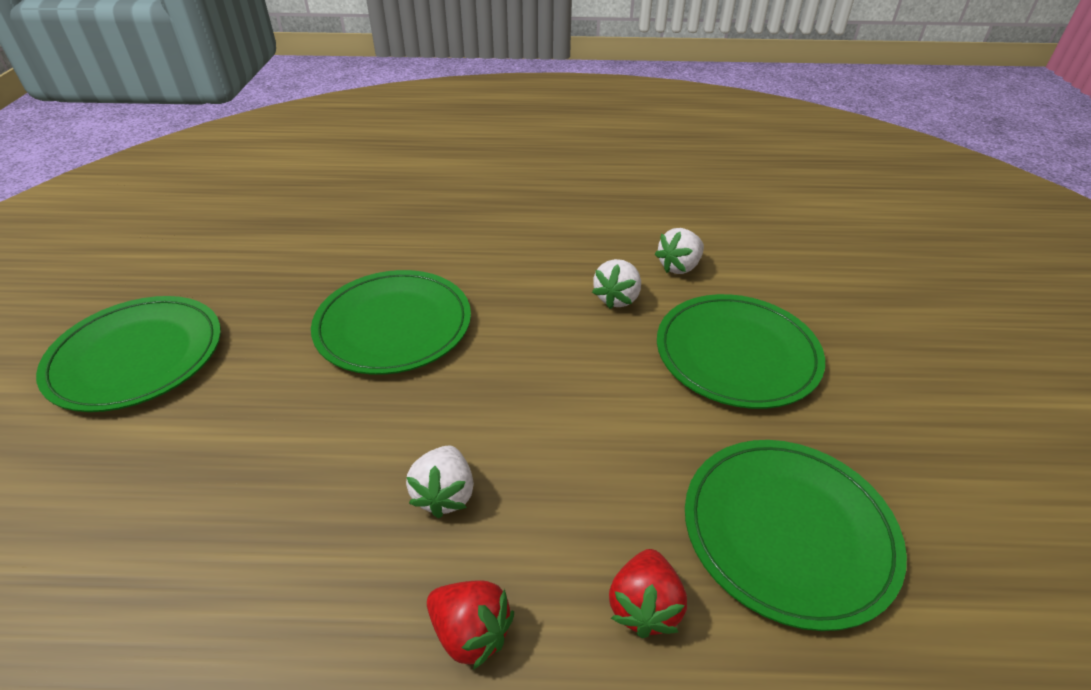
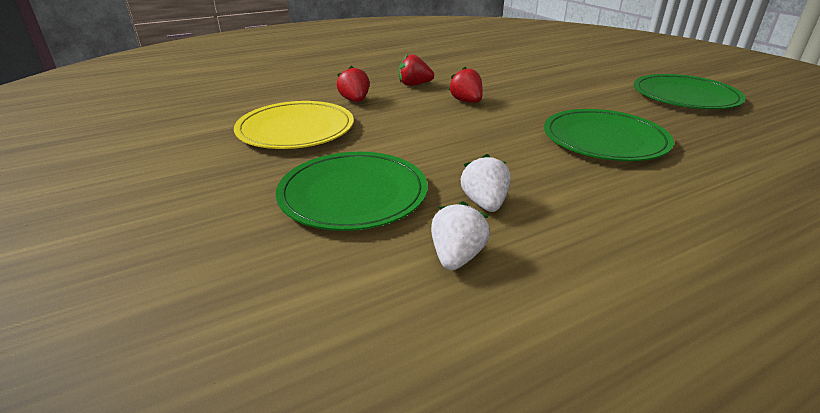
camera: 150 degrees right, 10 degrees down
white strawberry [406,446,474,518] -> red strawberry [449,66,483,103]
green plate [685,440,907,631] -> yellow plate [234,101,354,149]

